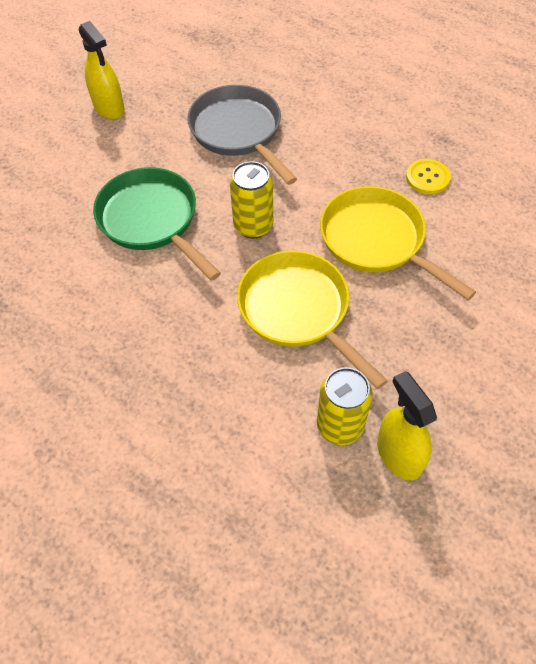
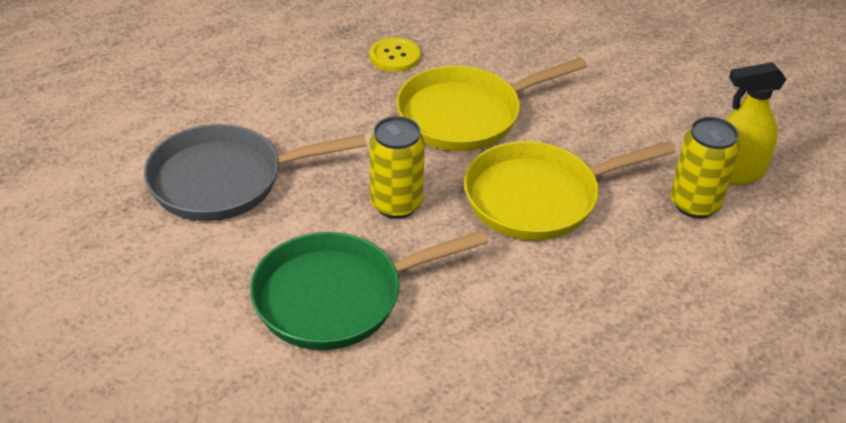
camera: 75 degrees left, 15 degrees down
yellow spray bottle [79,21,125,119] -> none

